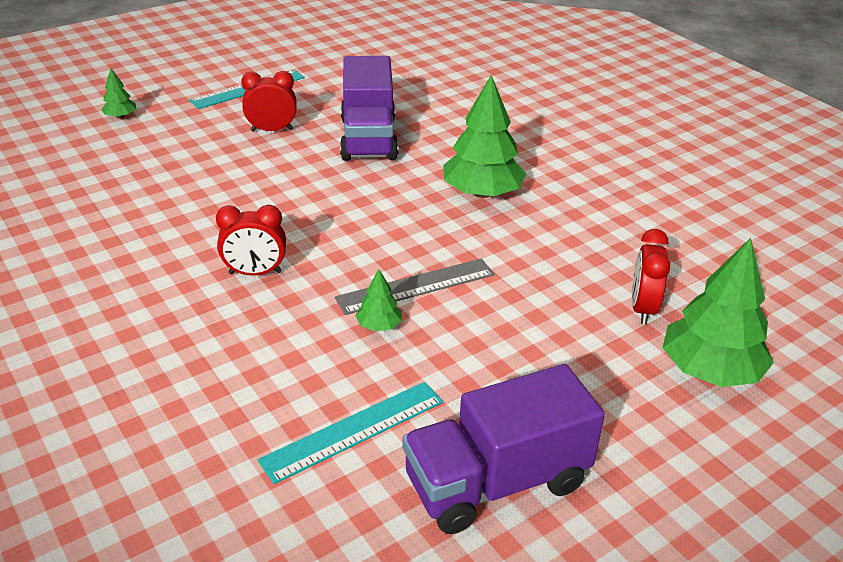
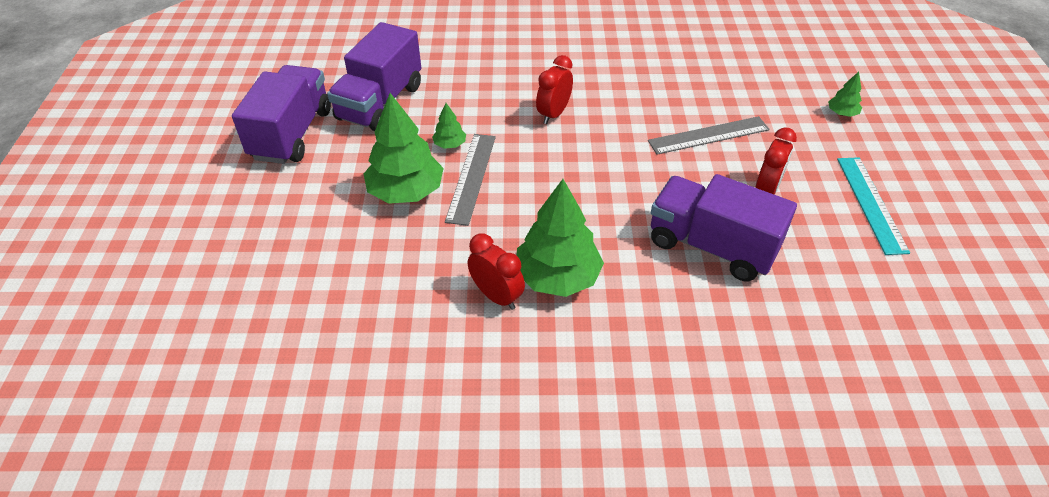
camera: 125 degrees right, 10 degrees up
turquoise ruler [258,382,443,484] -> purple truck [327,22,421,131]
red clock [632,229,671,324] -> red clock moved to [468,233,525,310]
green tree [663,238,774,387] -> green tree moved to [364,93,444,204]
none -> grey ruler [648,116,770,155]

